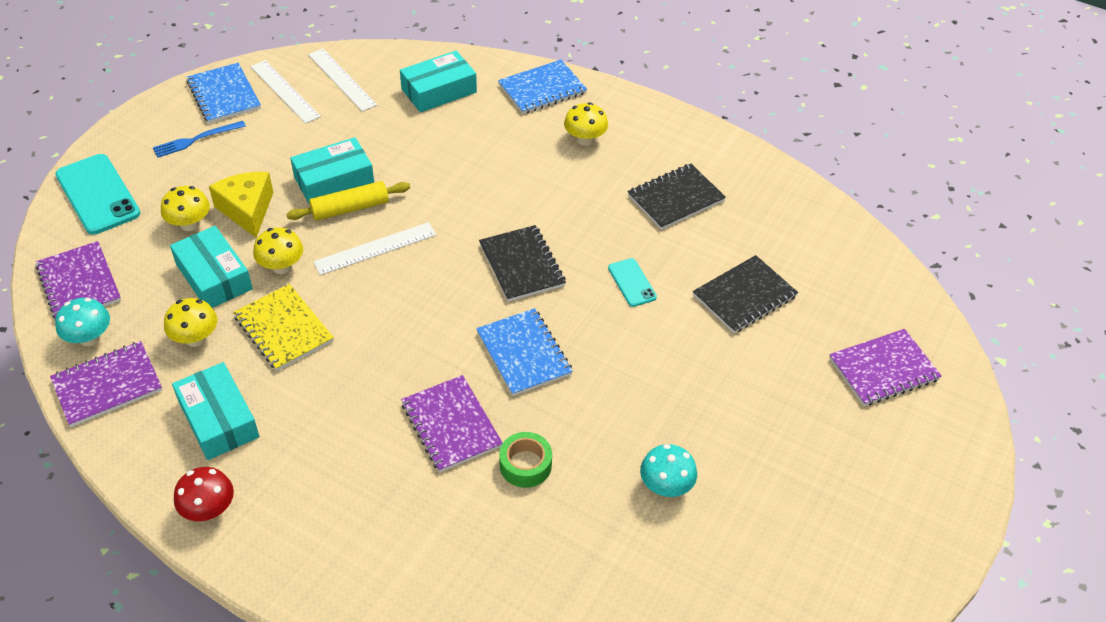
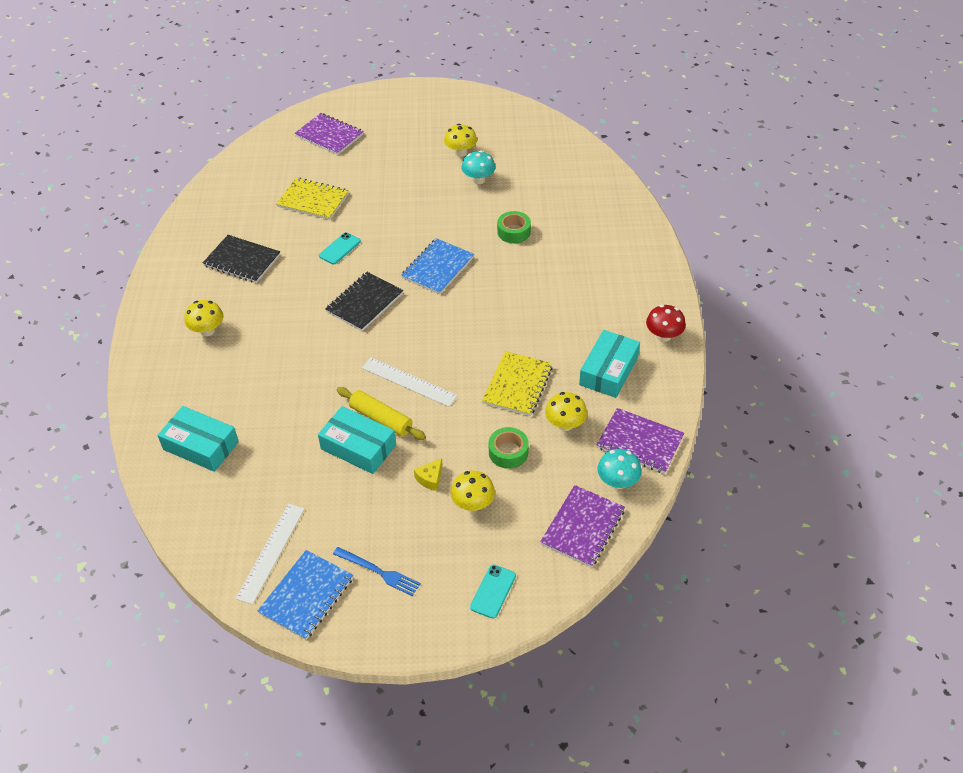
camera: 120 degrees left, 0 degrees up
turquoise phone [55,154,140,235] -> turquoise phone [470,565,516,619], size x0.53
turquoise box [170,226,253,308] -> green tape [489,427,529,469]
yellow cheese [209,172,273,238] -> yellow cheese [414,458,443,491], size x0.52
yellow mushroom [253,227,303,274] -> yellow mushroom moved to [444,124,477,157]
white ruler [308,49,377,112] -> none
purple notebook [401,375,503,472] -> none
blue notebook [498,60,587,114] -> none
black notebook [693,255,798,333] -> yellow notebook [276,178,349,220]

